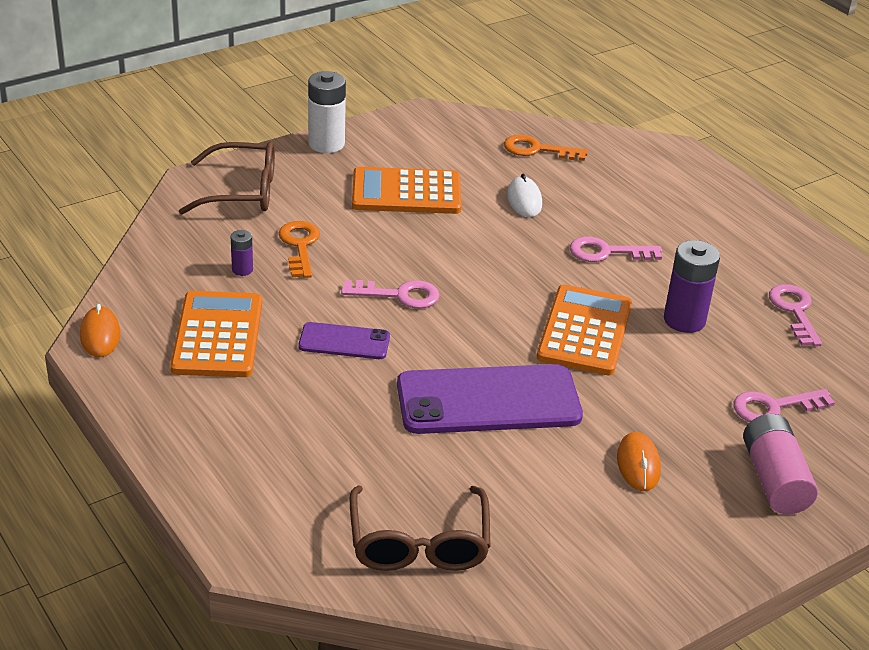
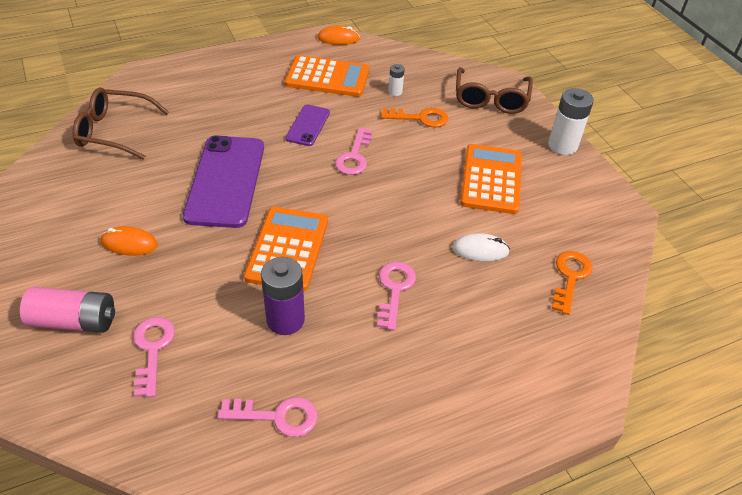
camera: 100 degrees right, 10 degrees up
purple battery [231,230,253,276] -> white battery [388,64,404,96]
orange calculator [537,284,632,375] -> orange calculator turned 105 degrees counterclockwise [244,207,328,292]

